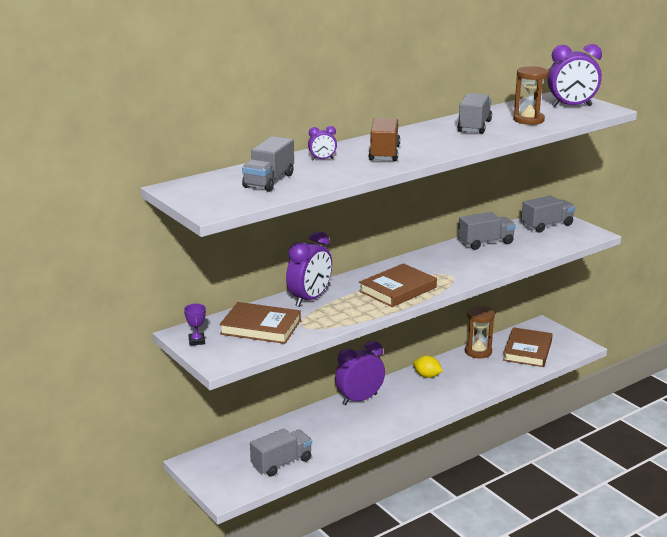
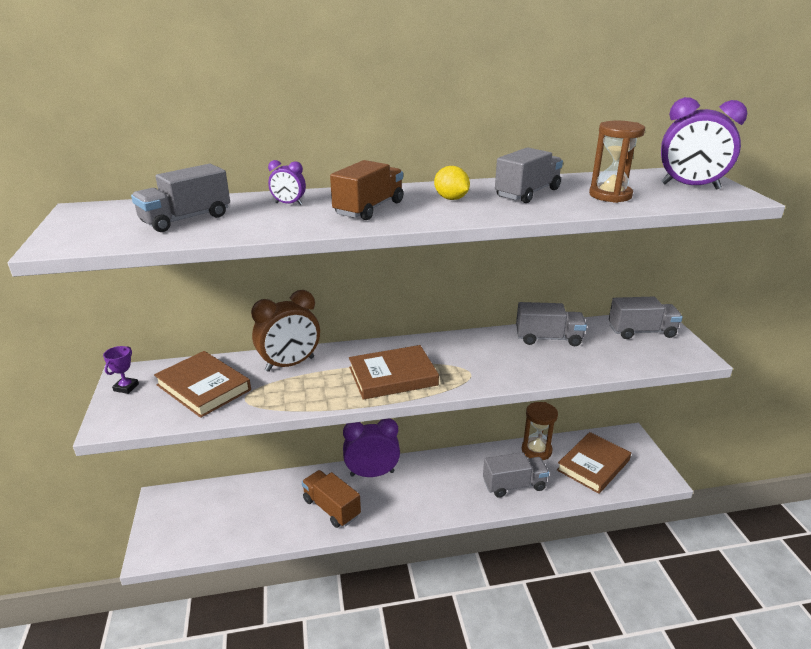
camera: 25 degrees right, 5 degrees up
grey truck [250,428,312,477] -> grey truck moved to [483,452,549,498]
purple clock [286,231,332,307] -> brown clock [251,290,320,372]
yellow lemon [414,356,443,378] -> yellow lemon moved to [434,166,470,200]
none -> brown truck [302,470,361,528]

